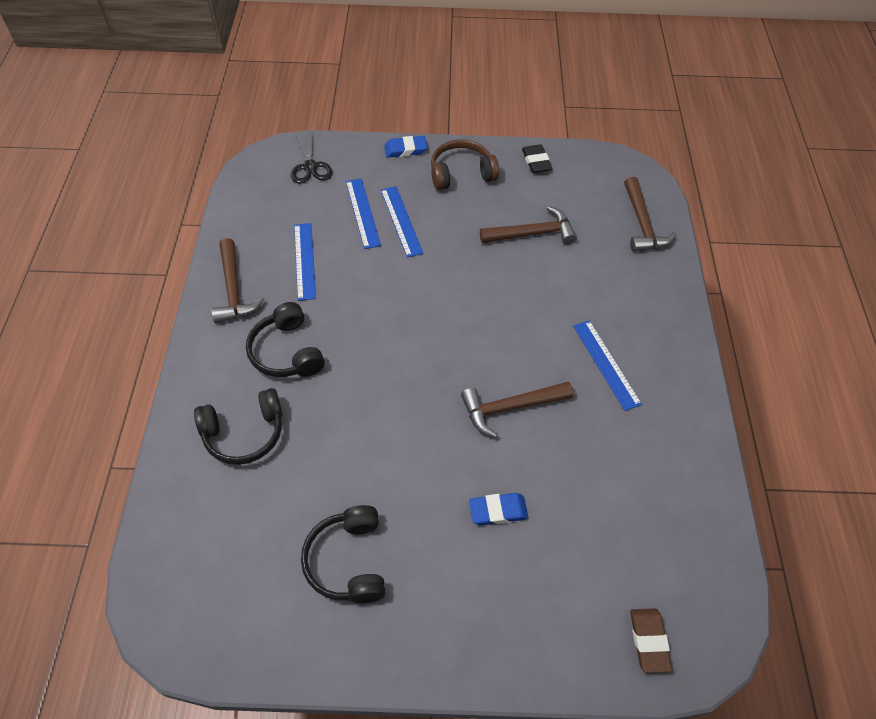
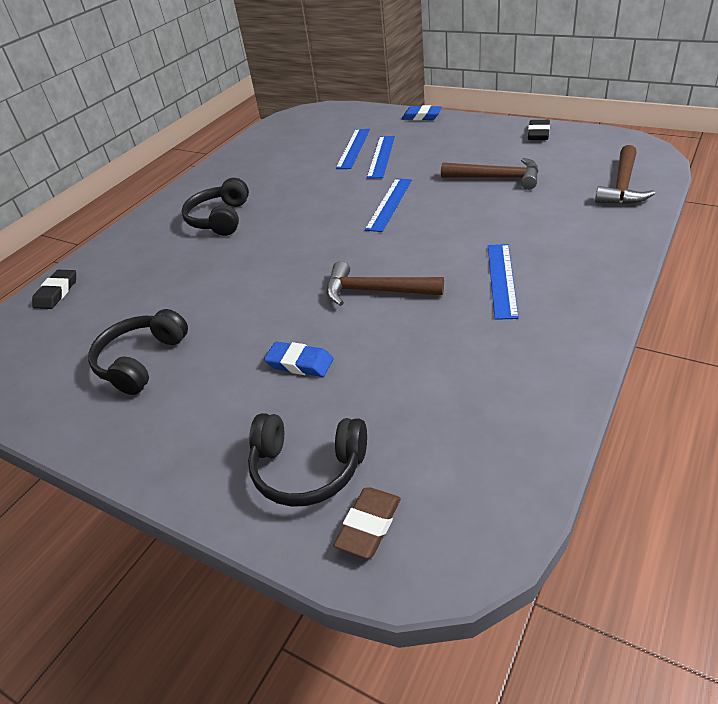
camera: 35 degrees right, 15 degrees down
black headphones [194,388,282,465] -> black headphones moved to [248,413,367,507]
brown hammer [211,238,264,324] -> none
black scissors [291,132,333,184] -> none
blue ruler [294,223,316,301] -> blue ruler moved to [365,178,412,232]
brown headphones [431,139,499,190] -> none
none -> black eraser [32,270,76,309]

